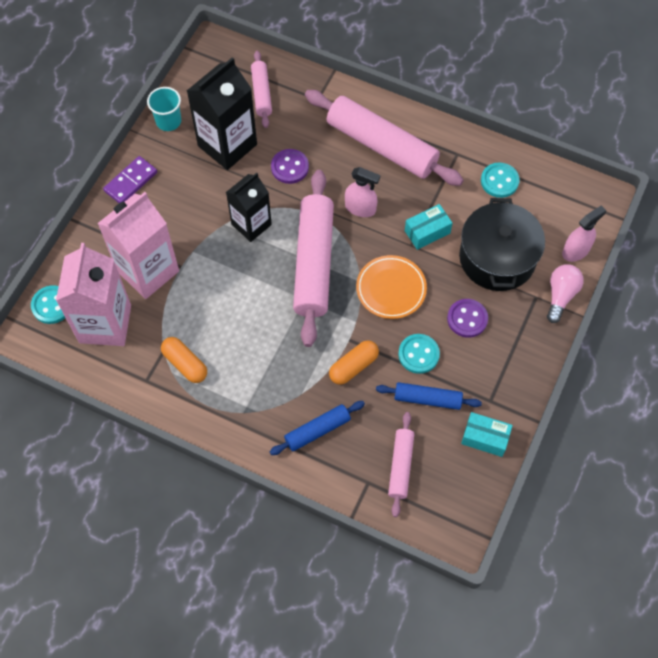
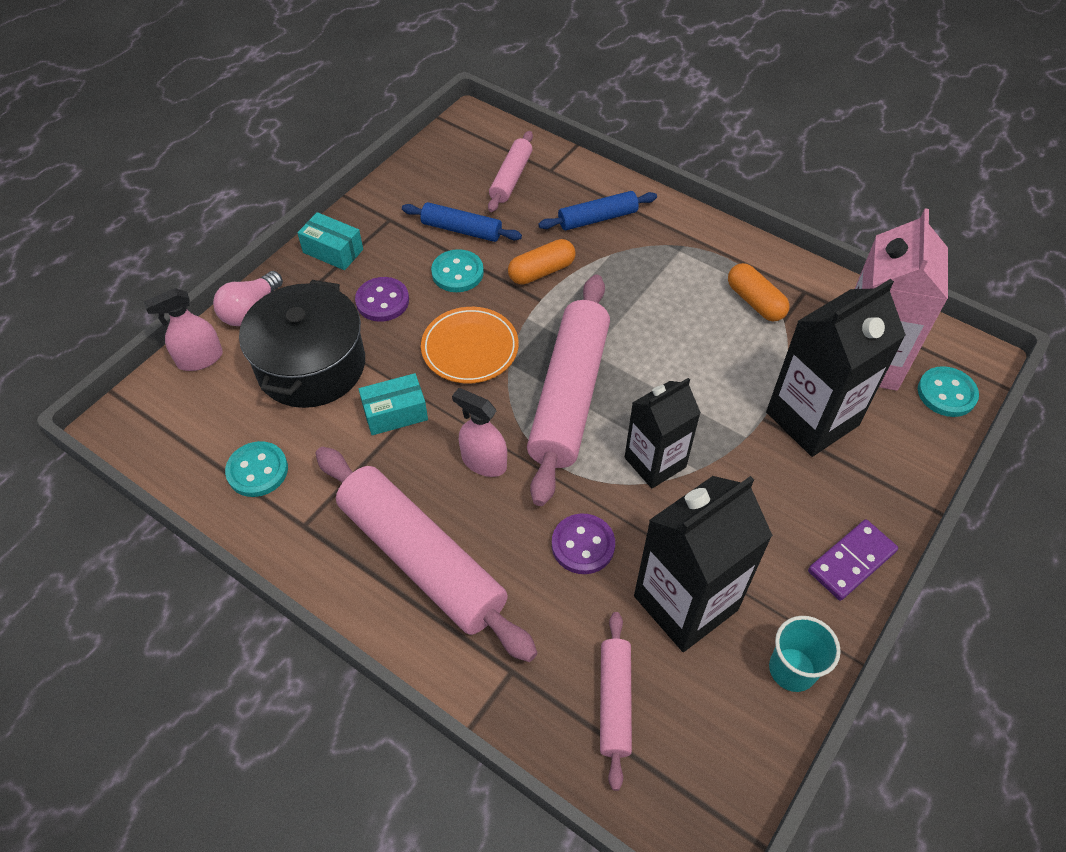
camera: 170 degrees left, 10 degrees down
pink carton [97,192,179,299] -> black carton [766,279,906,457]
turquoise box [461,412,513,457] -> turquoise box moved to [297,212,363,270]

